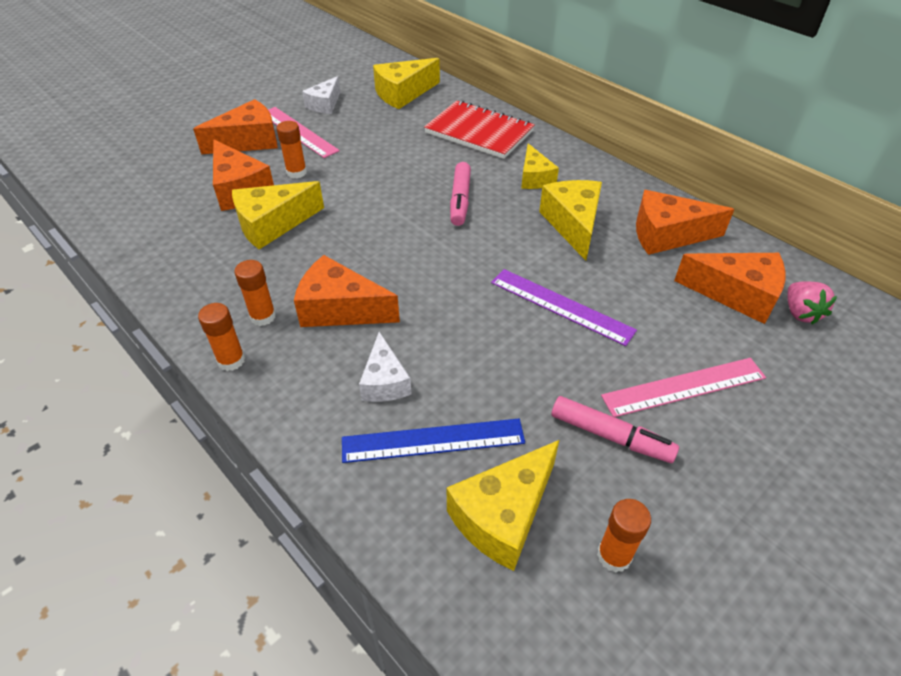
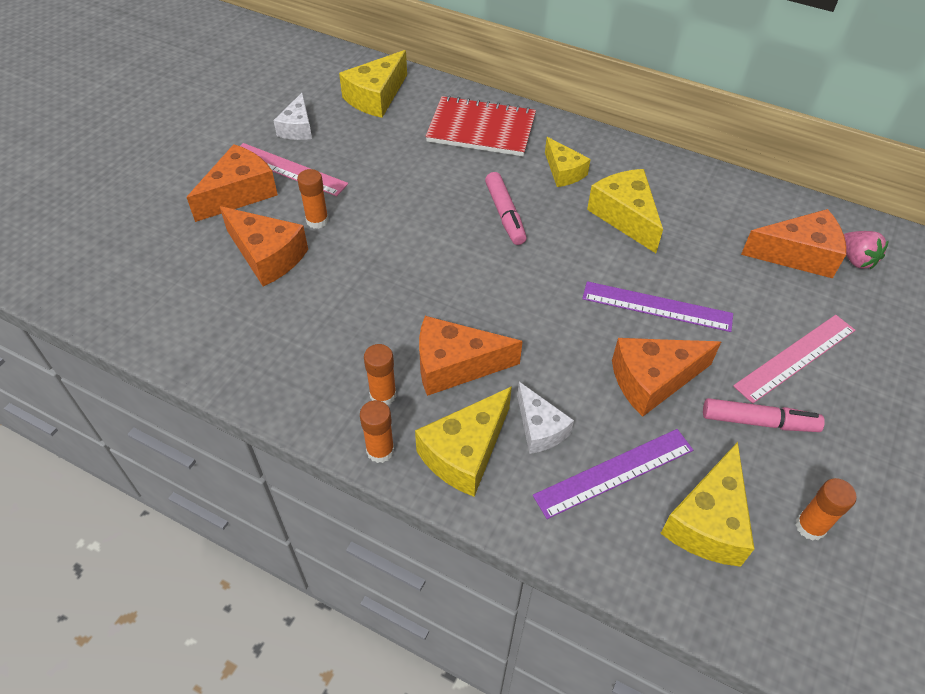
camera: 20 degrees left, 5 degrees up
yellow cheese [232,181,324,250] -> yellow cheese moved to [415,386,512,497]
blue ruler [342,419,525,463] -> purple ruler [533,429,693,519]
orange cheese [636,190,734,255] -> orange cheese moved to [612,338,721,417]

